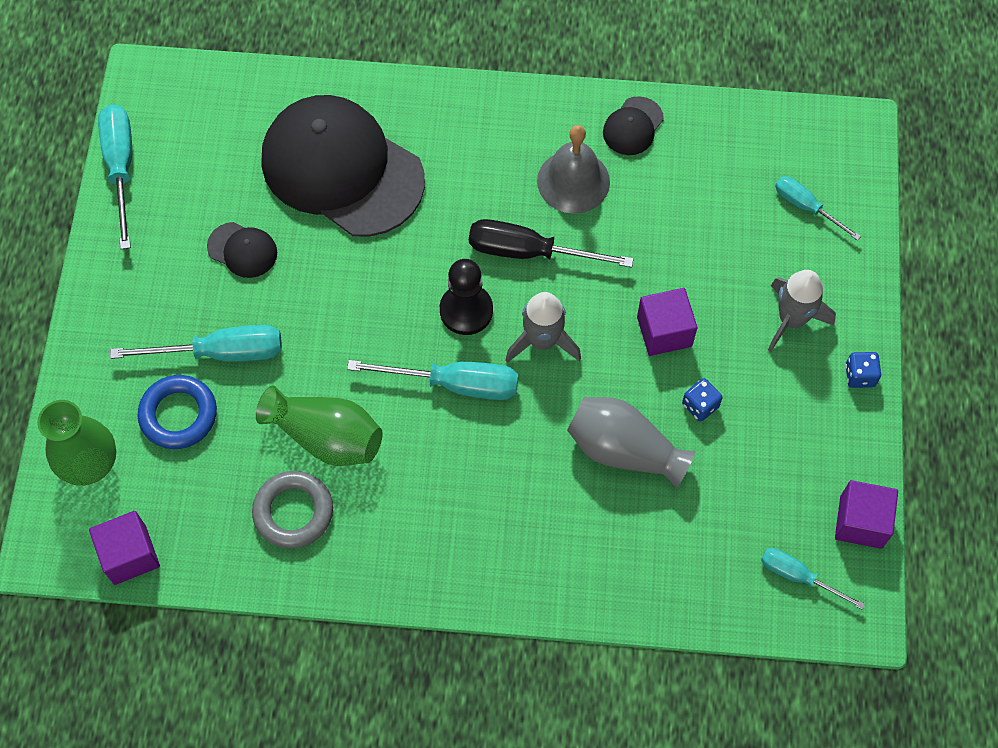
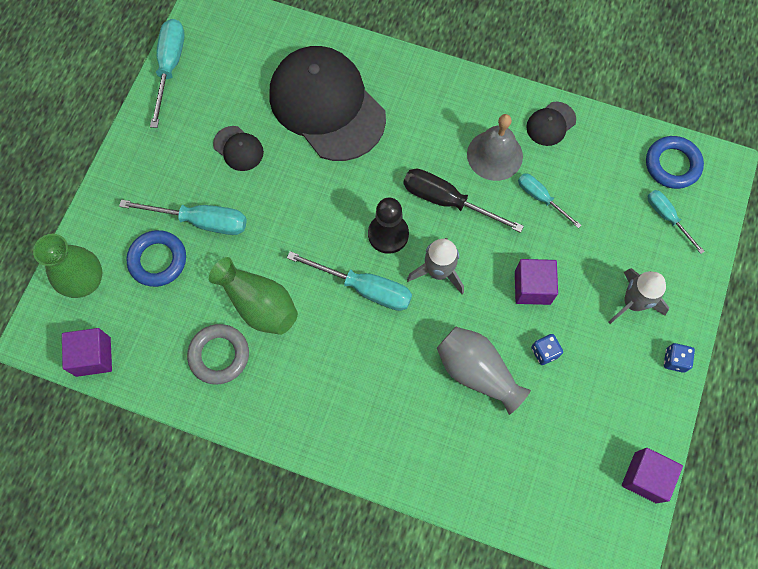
camera: 15 degrees right, 5 degrees up
turquoise screwdriver [761,548,865,610] -> turquoise screwdriver moved to [518,173,581,228]
none -> blue ring [646,136,704,189]

